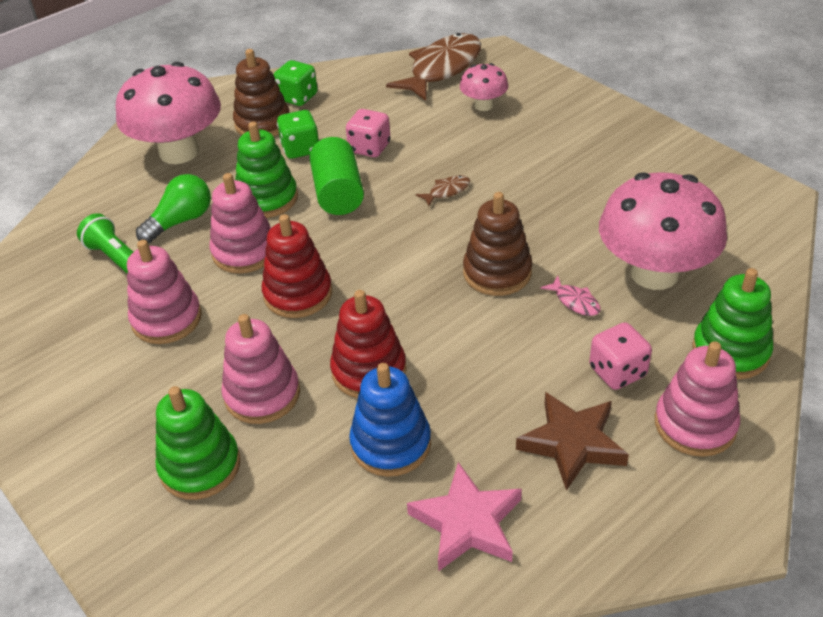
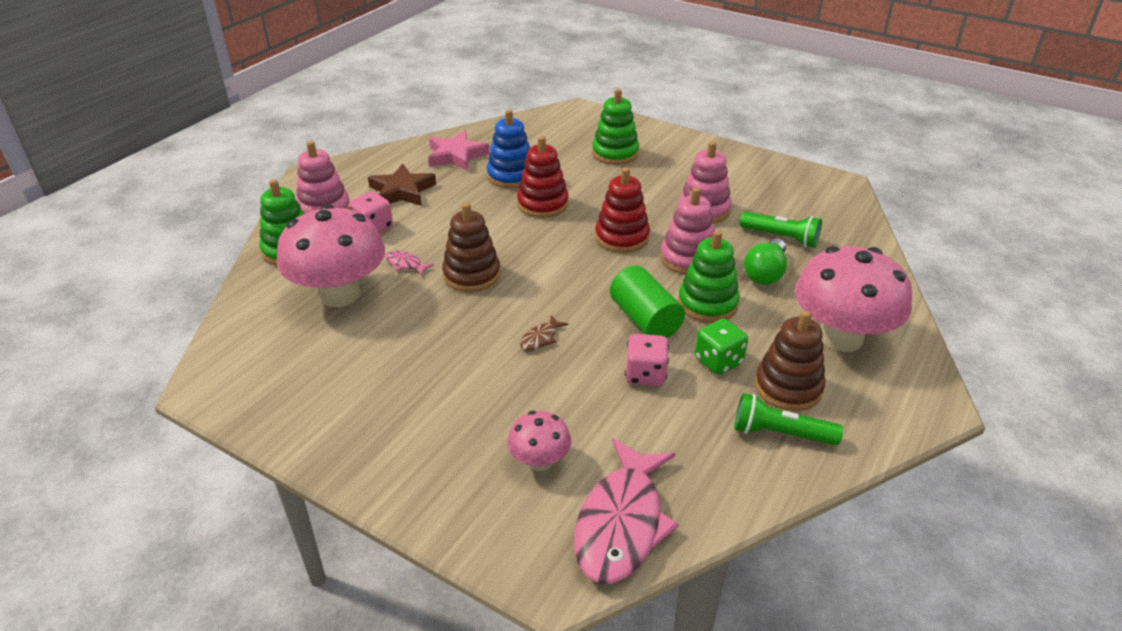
camera: 160 degrees right, 5 degrees down
pink stacking toy [221,314,300,424] -> none
green dice [274,60,318,106] -> green flashlight [734,393,843,446]
brown fish [386,33,481,101] -> pink fish [574,438,679,584]

